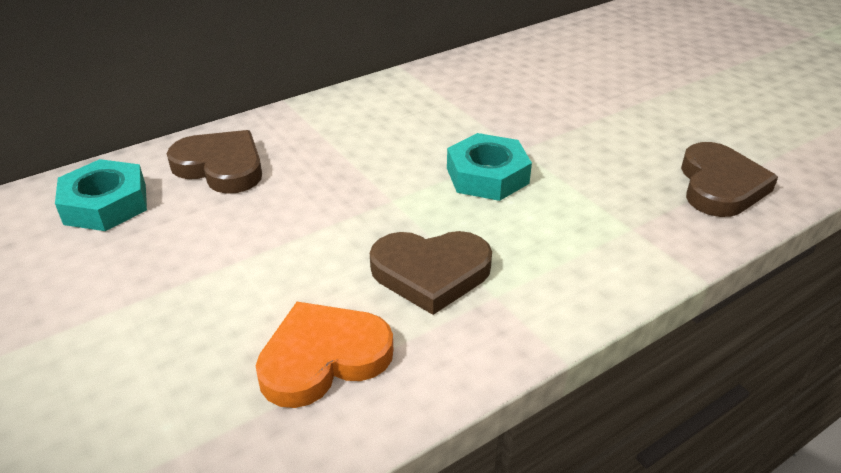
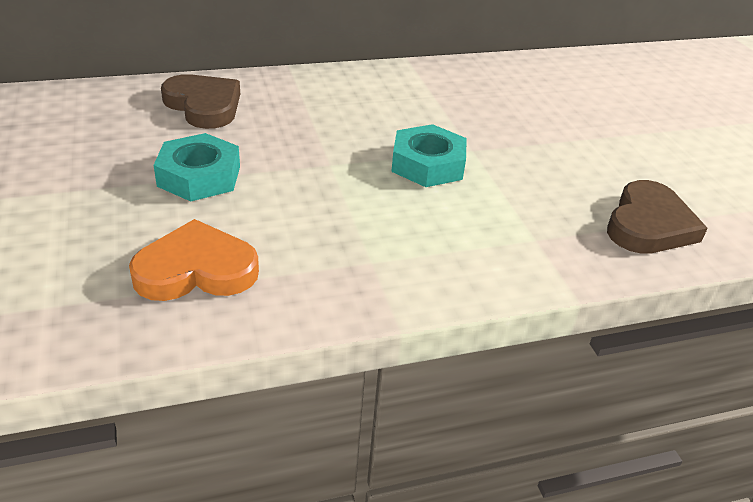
camera: 15 degrees right, 0 degrees up
turquoise nut [55,159,147,231] -> turquoise nut moved to [154,133,240,201]
brown heart [370,231,492,315] -> none

